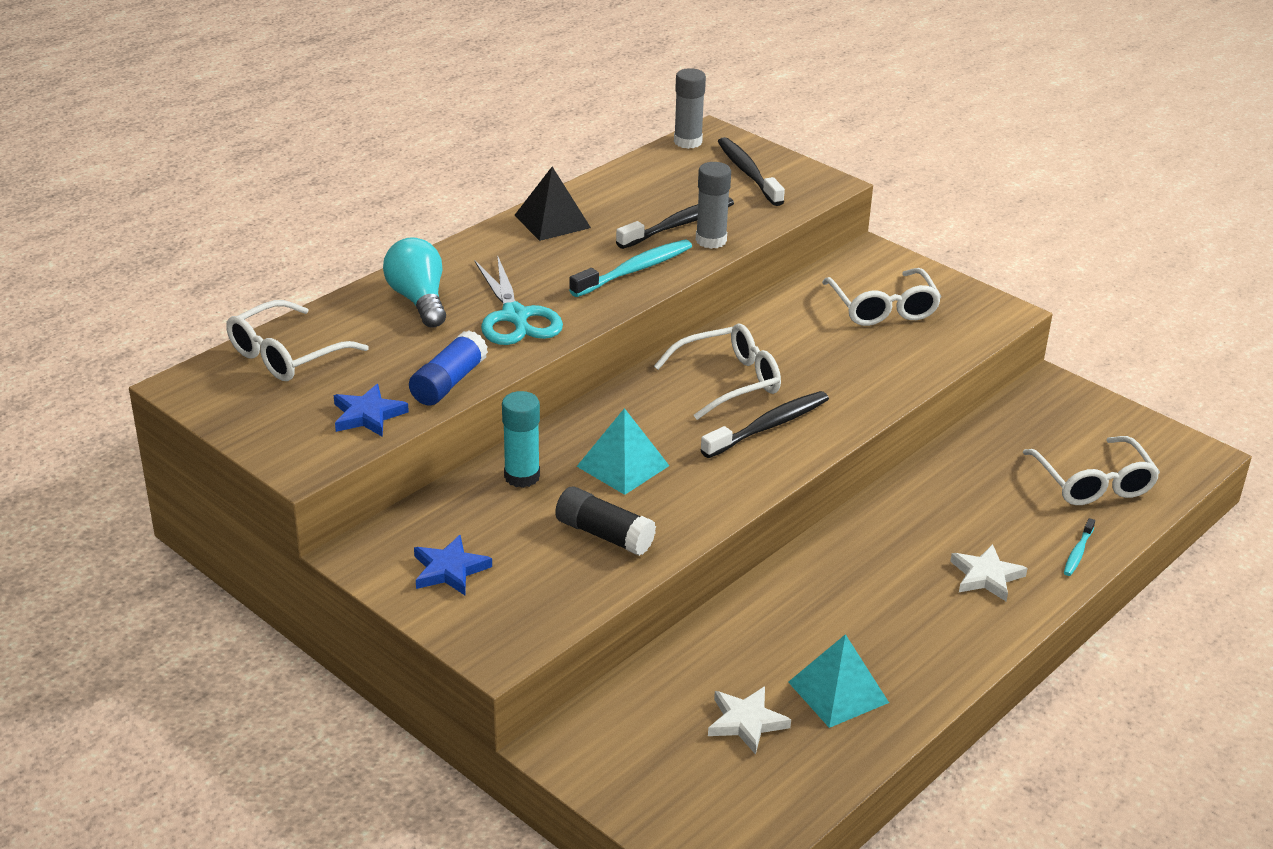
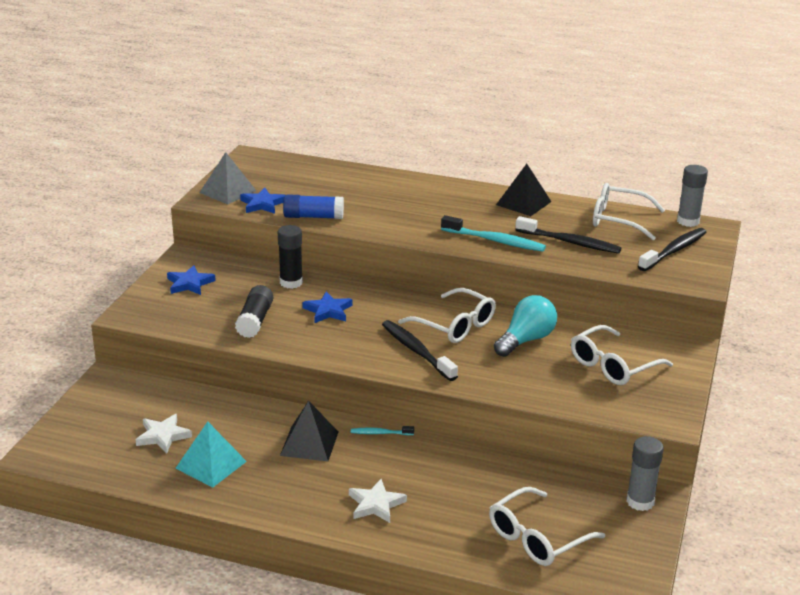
camera: 65 degrees right, 5 degrees down
white glasses [226,300,369,381] -> white glasses moved to [593,183,665,240]
turquoise light bulb [383,237,446,328] -> turquoise light bulb moved to [494,295,557,357]
turquoise scissors [475,255,563,345] -> none
turquoise glue stick [502,391,540,488] -> black glue stick [278,225,303,289]
turquoise pyramid [576,408,669,495] -> blue star [302,292,353,323]
grey glue stick [696,162,731,249] -> grey glue stick moved to [626,436,664,511]
black toothbrush [701,391,829,458] -> black toothbrush turned 150 degrees counterclockwise [382,320,458,381]
turquoise toothbrush [1064,518,1095,576] -> turquoise toothbrush moved to [351,426,414,435]
none -> grey pyramid [200,152,256,204]
none -> black pyramid [280,400,338,461]

